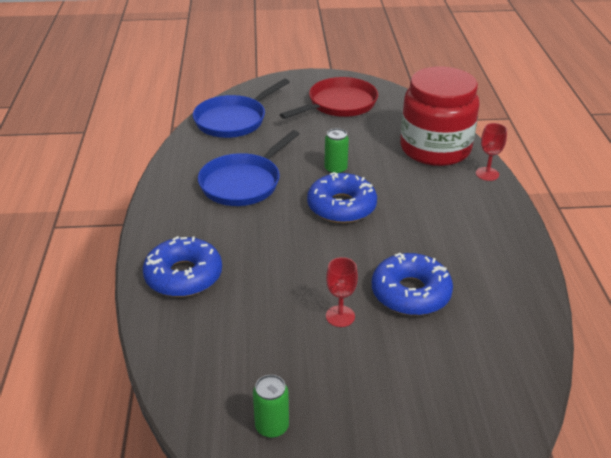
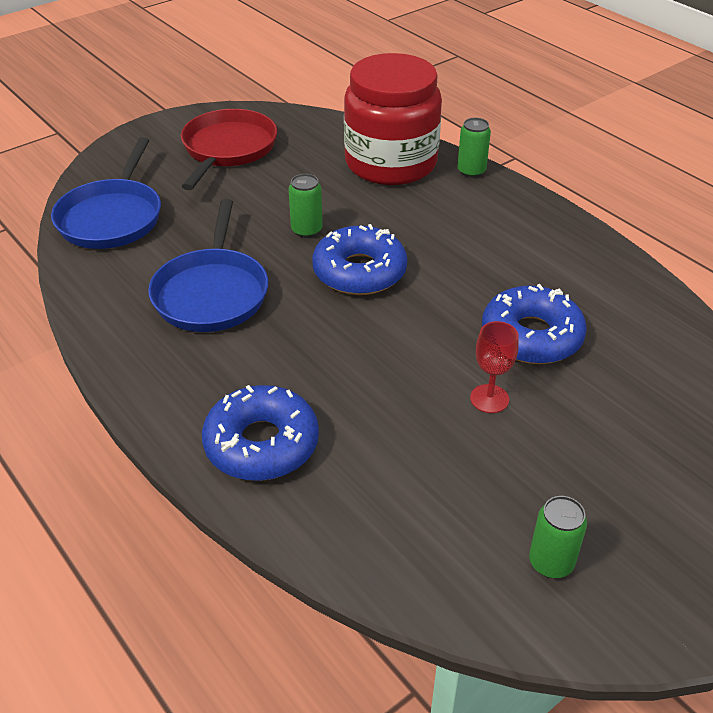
camera: 35 degrees left, 5 degrees up
red goblet [476,123,507,181] -> green can [457,118,491,178]

